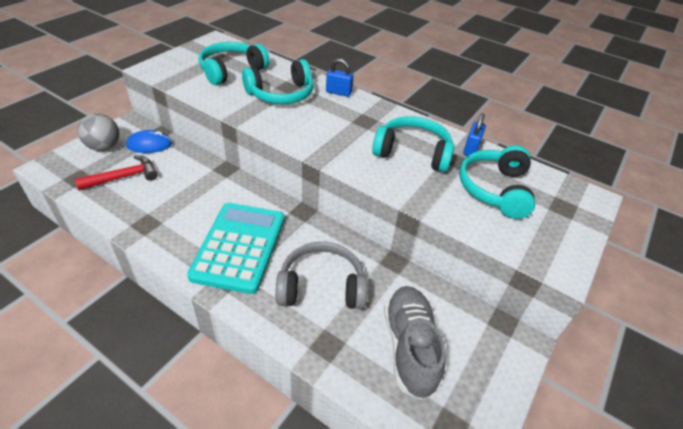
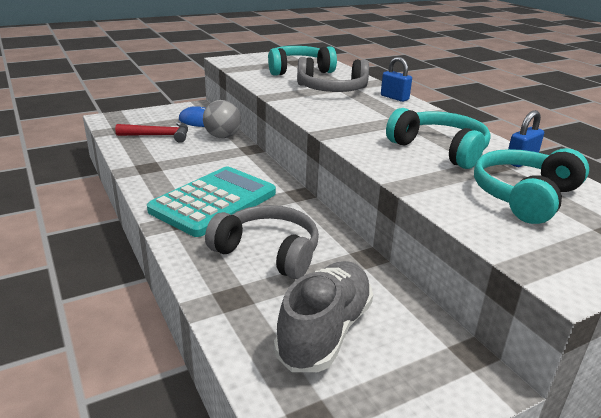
camera: 30 degrees right, 15 degrees down
grey ball [78,114,119,151] -> grey ball moved to [203,100,241,138]
turquoise headphones [242,59,314,104] -> grey headphones [297,57,369,92]

